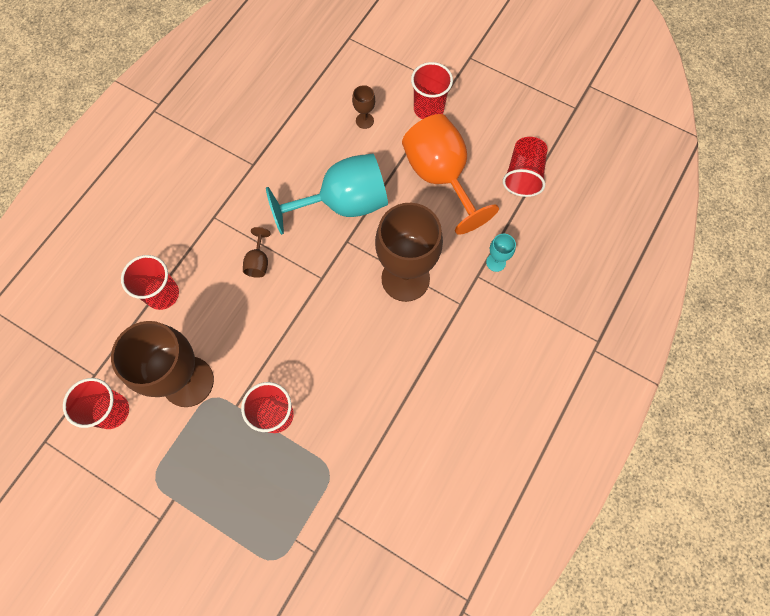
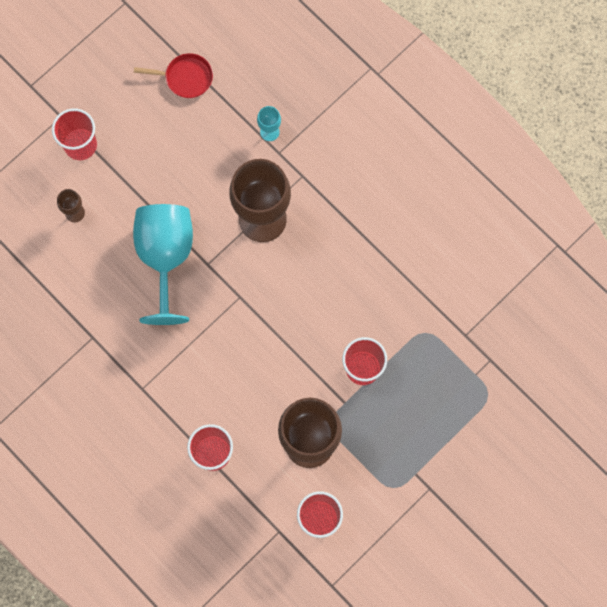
camera: 75 degrees left, 5 degrees up
brown goblet [243,227,271,278] -> none
orange goblet [402,114,499,235] -> none
red cup [503,137,547,197] -> red pan [134,53,213,98]

